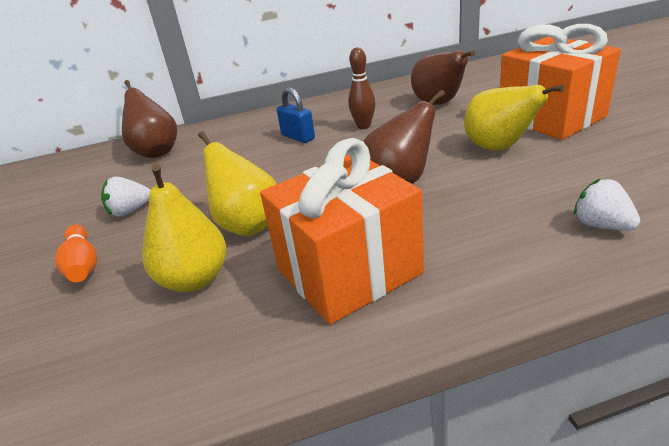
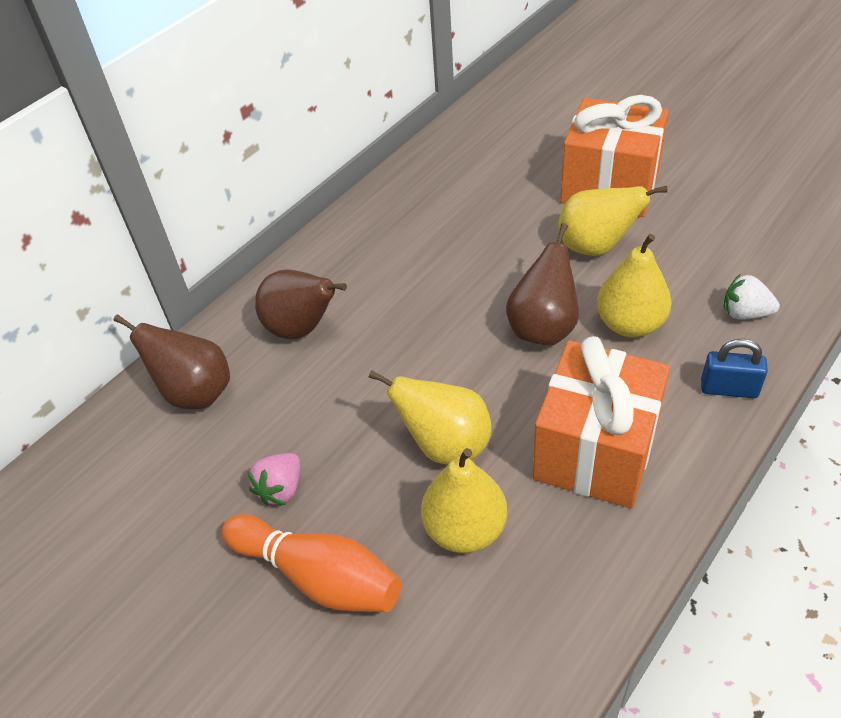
camera: 35 degrees left, 15 degrees up
orange bowling pin [55,224,97,282] -> orange bowling pin [222,514,401,612], size x1.57
white strawberry [101,176,150,217] -> pink strawberry [248,453,300,506]
blue padlock [277,88,315,143] -> blue padlock moved to [701,339,768,398]
brown bowling pin [348,47,375,129] -> none
brown pear [411,50,475,105] -> brown pear moved to [255,270,347,339]
none -> yellow pear [597,234,672,338]

